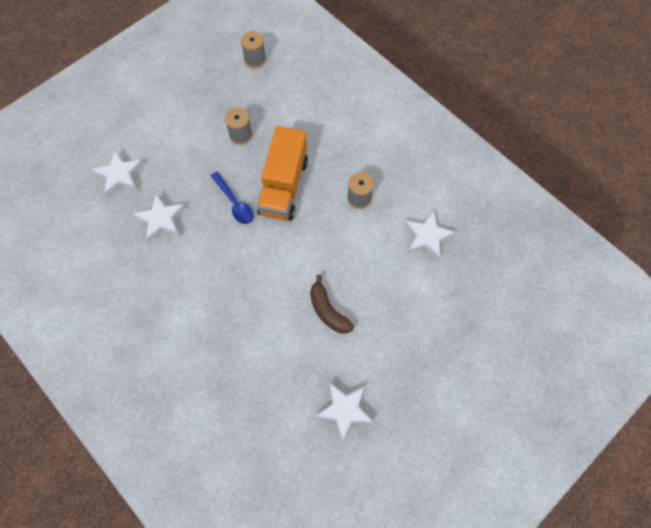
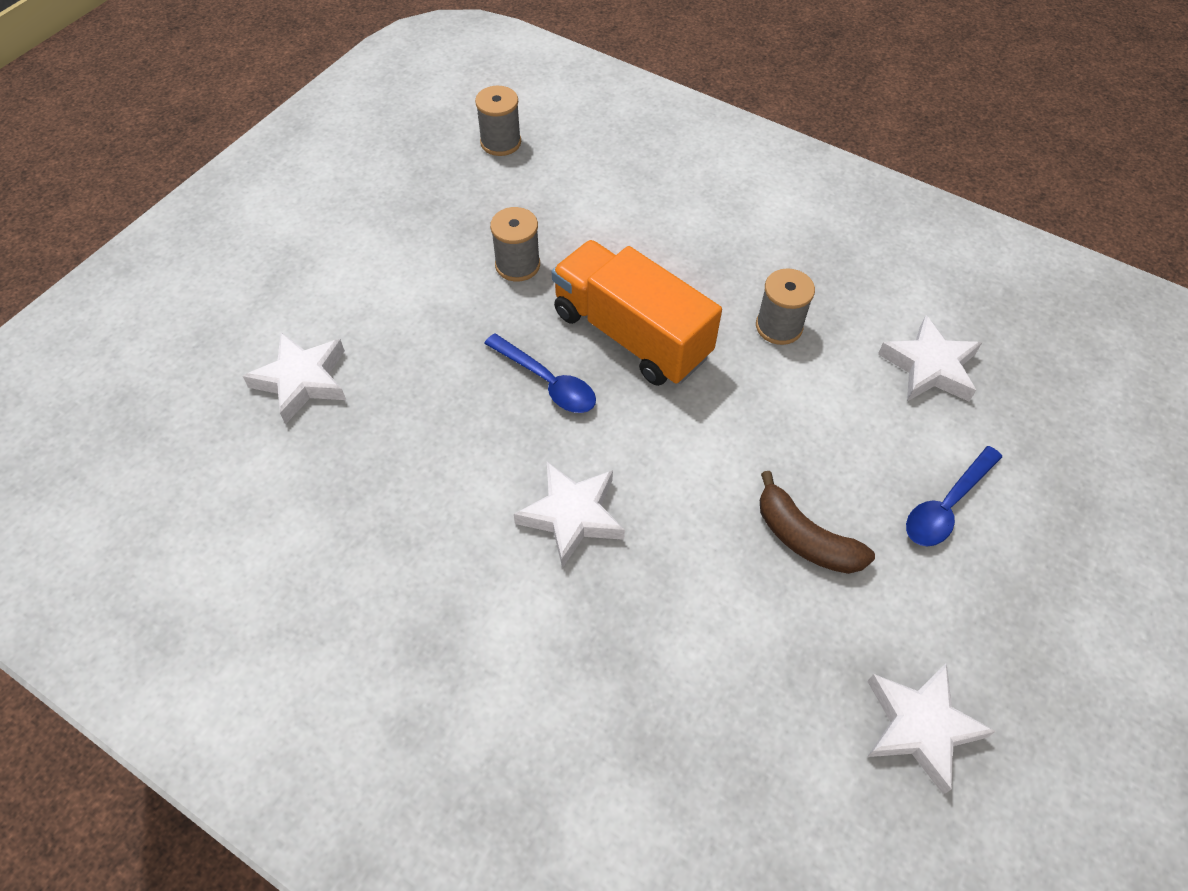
camera: 15 degrees left, 10 degrees down
white star [133,193,186,243] -> white star moved to [514,462,625,568]
orange truck [257,126,308,221] -> orange truck turned 135 degrees clockwise [552,240,722,386]
none -> blue spoon [906,446,1002,547]

